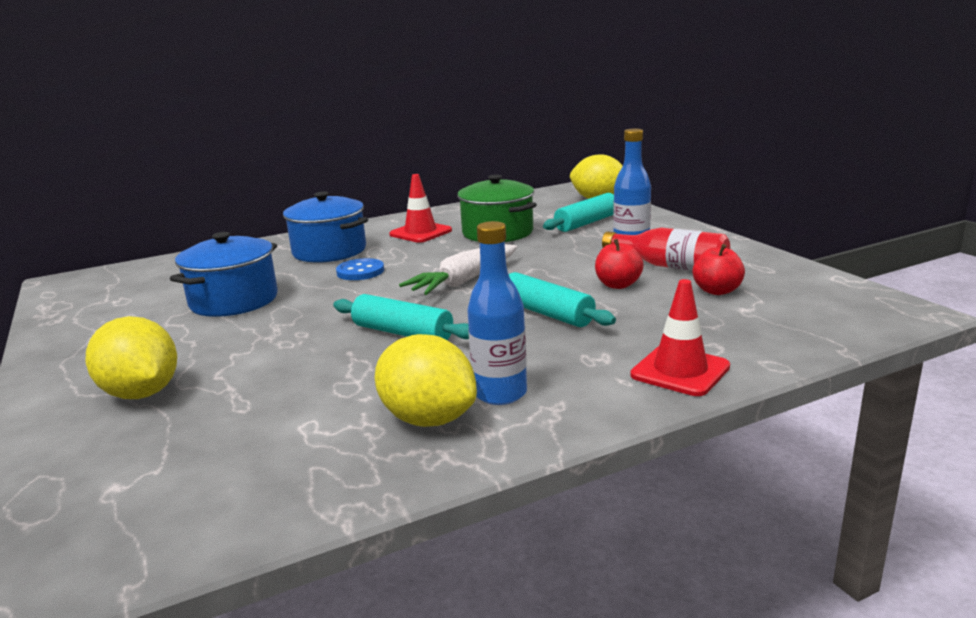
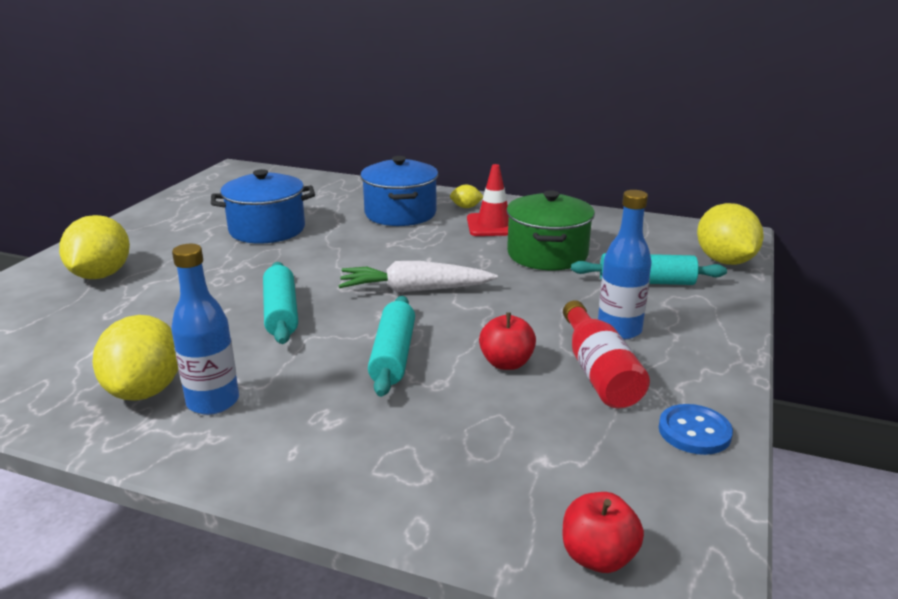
camera: 45 degrees right, 5 degrees up
blue button [336,258,384,280] -> blue button moved to [659,404,733,455]
red traffic cone [630,279,730,396] -> none
red apple [693,244,745,295] -> red apple moved to [562,492,644,573]
none -> yellow lemon [450,185,483,208]

